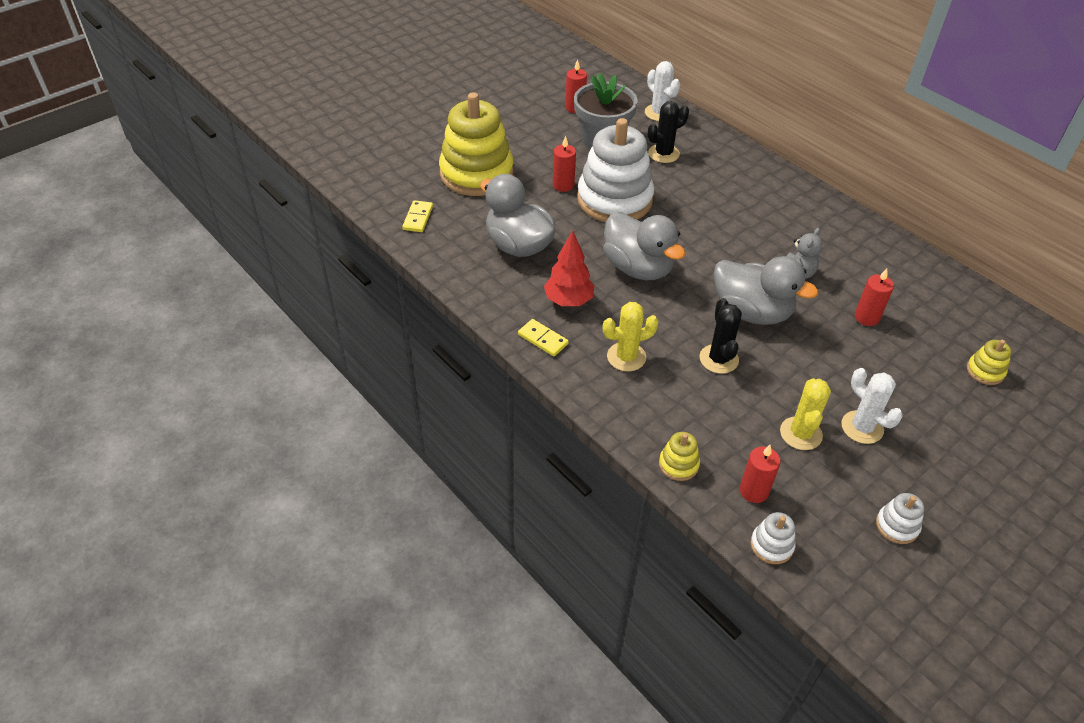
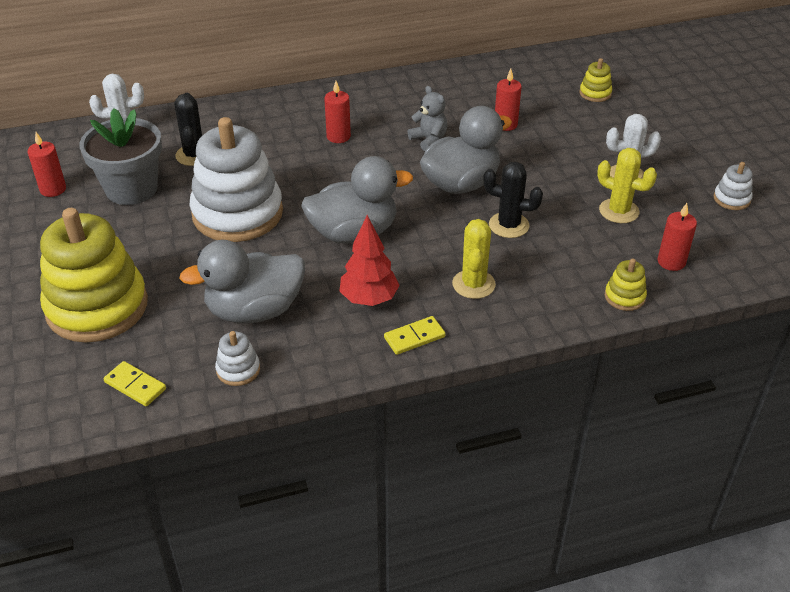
camera: 65 degrees left, 5 degrees down
red candle [553,136,576,192] -> red candle moved to [324,81,351,143]
white stacking toy [750,512,796,564] -> white stacking toy moved to [215,331,260,386]

